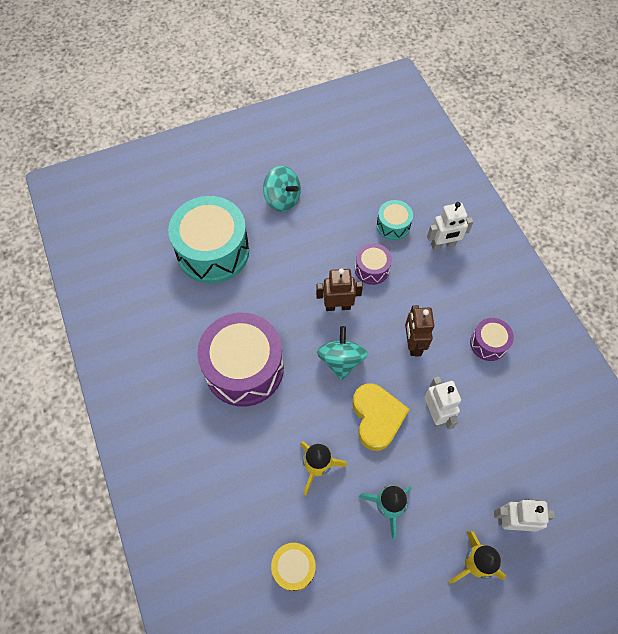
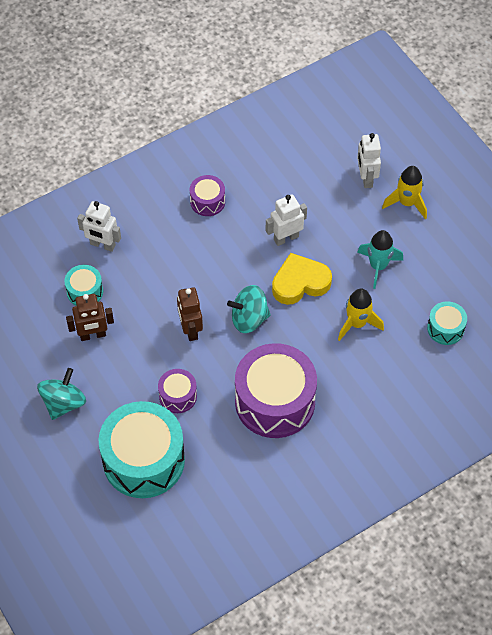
camera: 100 degrees left, 5 degrees down
yellow drum [271,543,316,591] -> turquoise drum [427,301,467,345]
purple drum [355,243,392,285] -> purple drum moved to [158,369,197,413]
brown robot [405,305,434,357] -> brown robot moved to [66,294,114,341]
white robot [427,202,474,250] -> white robot turned 135 degrees clockwise [77,201,121,252]

